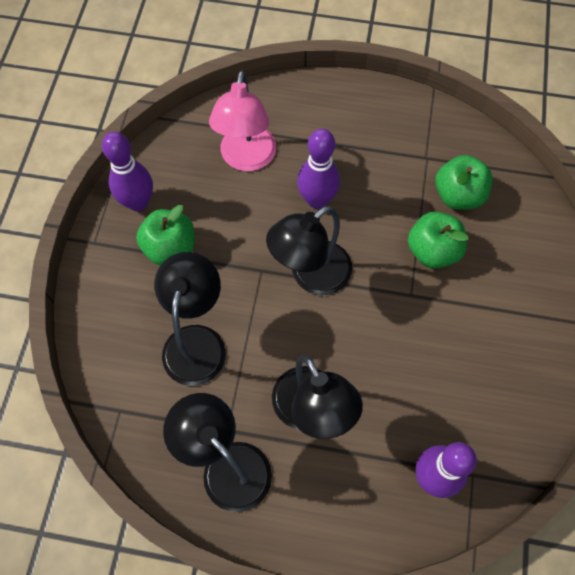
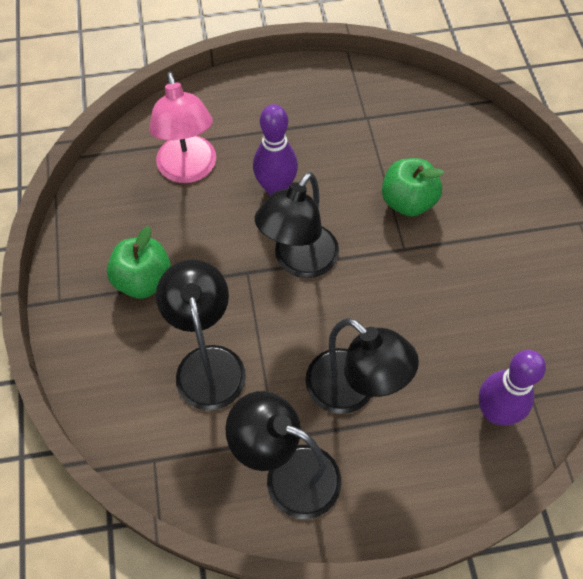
camera: 20 degrees left, 5 degrees down
purple bowling pin [102,132,153,211] -> none
green apple [435,155,493,210] -> none

